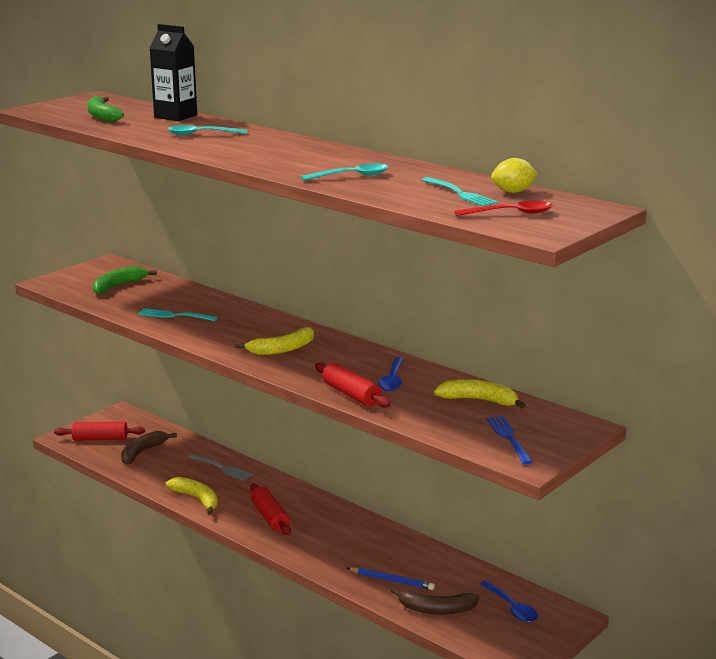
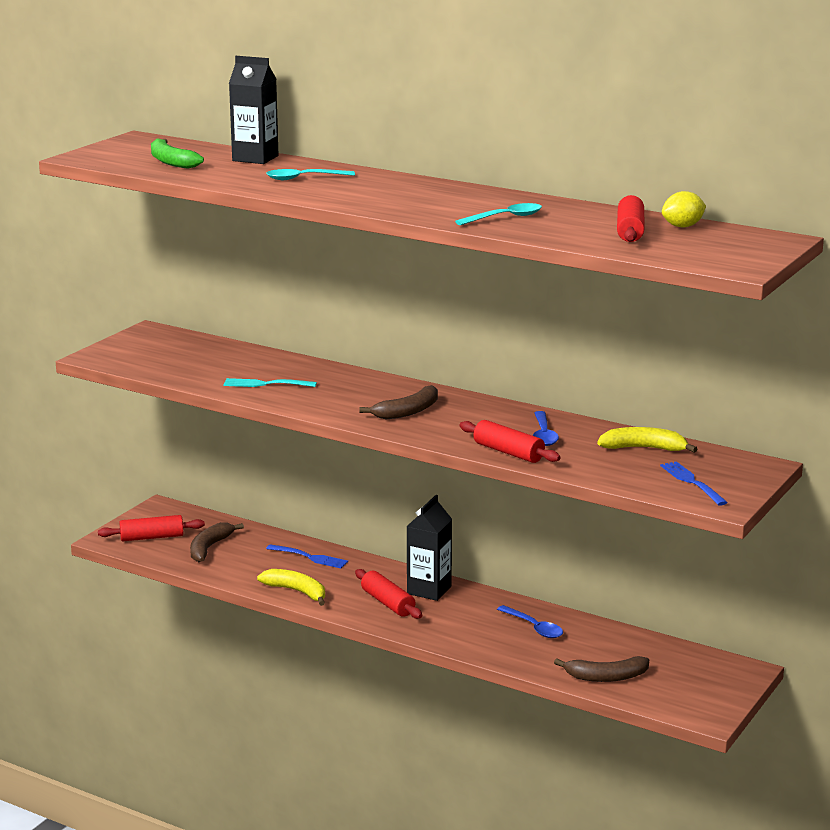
camera: 10 degrees left, 0 degrees up
green banana [93,266,157,294] -> none
grey fork [189,454,253,481] -> blue fork [266,544,348,568]
yellow banana [235,327,314,355] -> brown banana [360,385,438,419]
blue pencil [347,567,435,590] -> none
turquoise fork [422,177,498,206] -> red rolling pin [617,195,644,242]
red spoon [454,201,553,216] -> none
blue spoon [480,580,538,623] -> blue spoon moved to [497,605,563,638]
none -> black carton [406,495,452,601]

